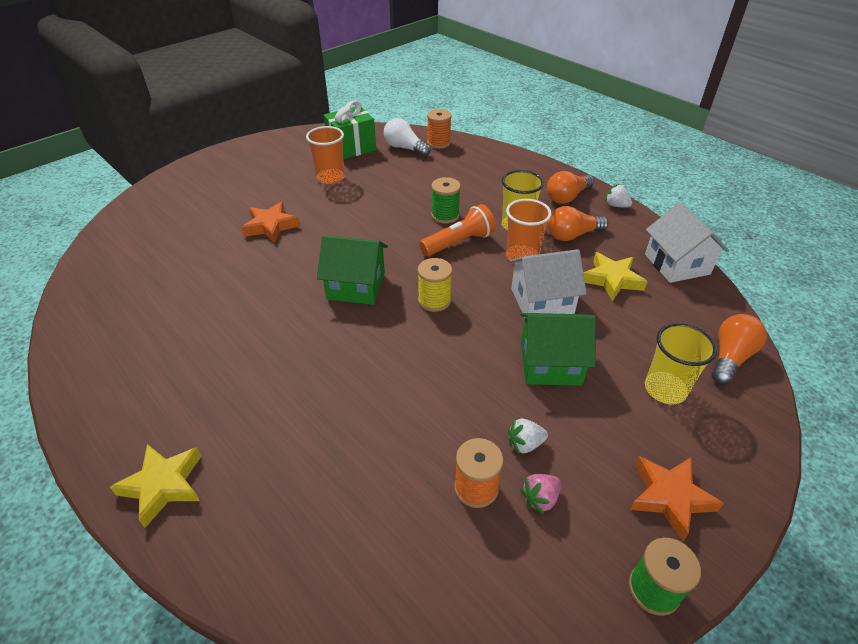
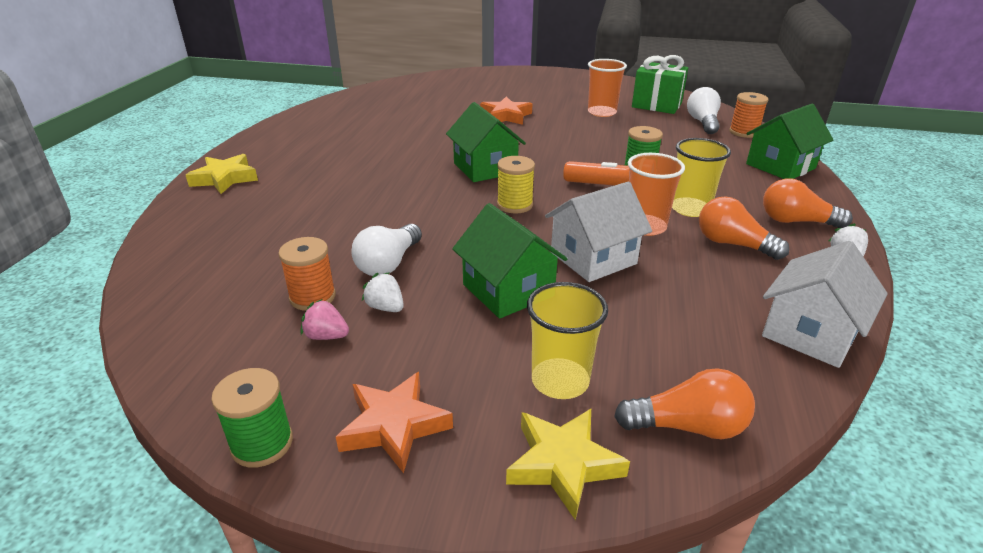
camera: 55 degrees right, 10 degrees down
white house [509,249,587,318] -> white house turned 75 degrees counterclockwise [545,182,652,282]
yellow star [584,252,647,301] -> yellow star moved to [506,409,630,520]
none -> white light bulb [351,224,422,276]
none -> green house [746,104,833,179]

